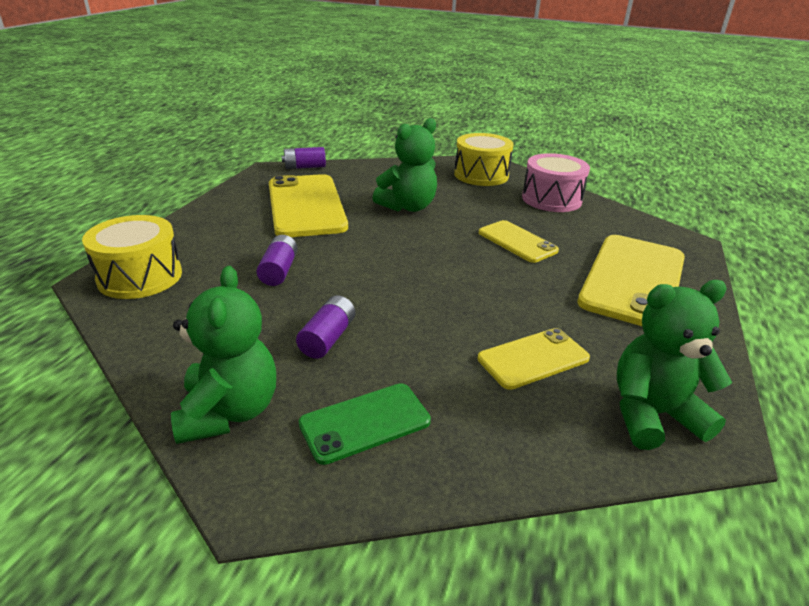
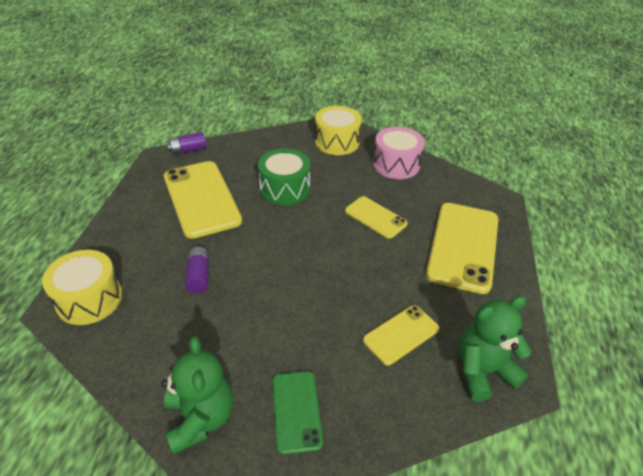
camera: 10 degrees left, 10 degrees up
purple battery [296,295,355,359] -> none
green phone [299,383,431,465] -> green phone turned 60 degrees counterclockwise [272,371,323,455]
green teddy bear [372,118,437,212] -> green drum [258,149,310,205]

